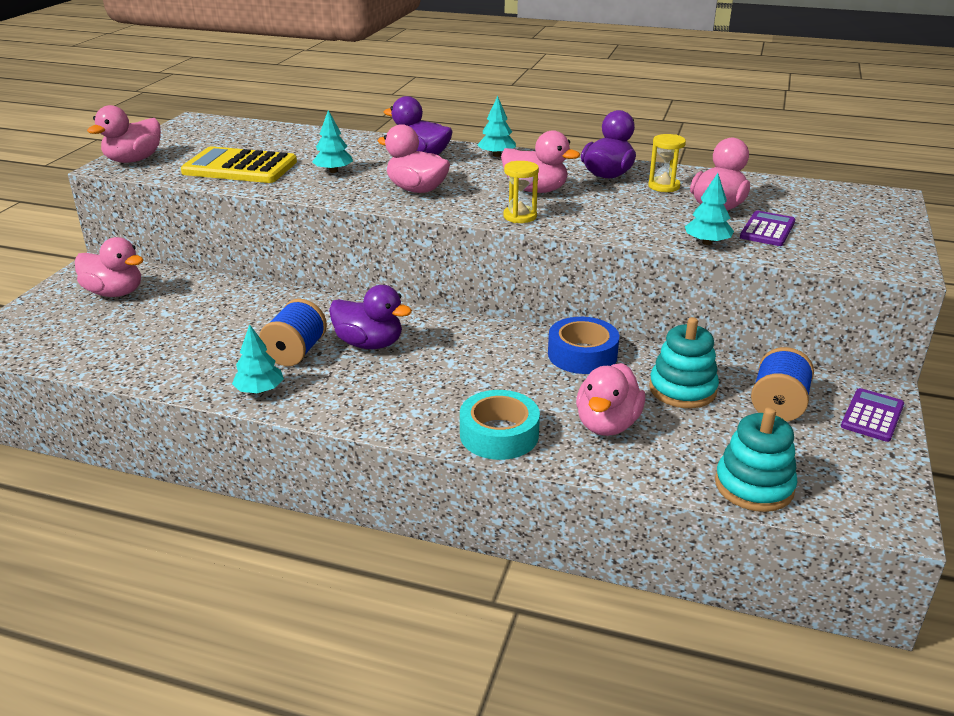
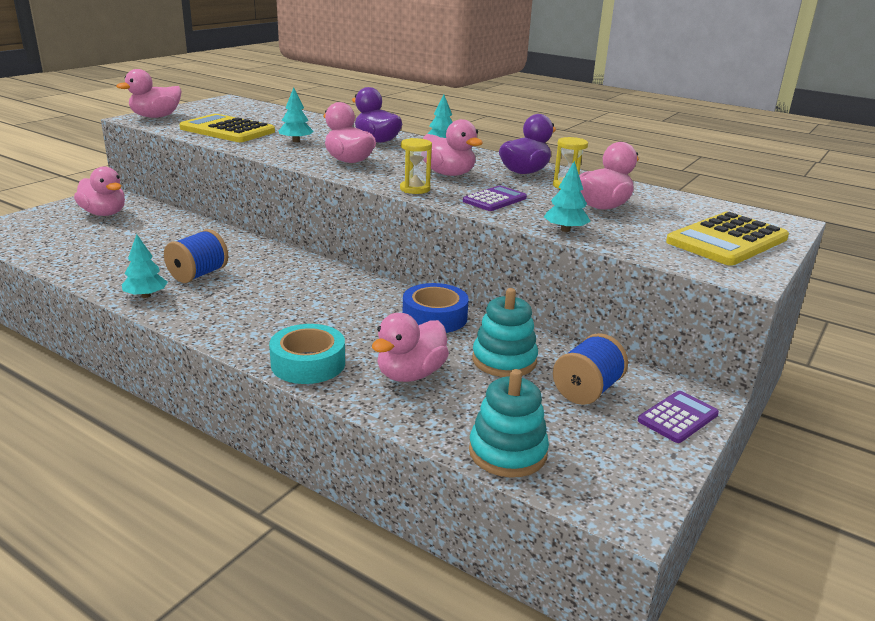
camera: 15 degrees right, 5 degrees down
purple duck [329,285,412,349] -> none
purple calculator [740,211,795,246] -> purple calculator moved to [463,186,527,211]
none -> yellow calculator [666,212,789,266]

